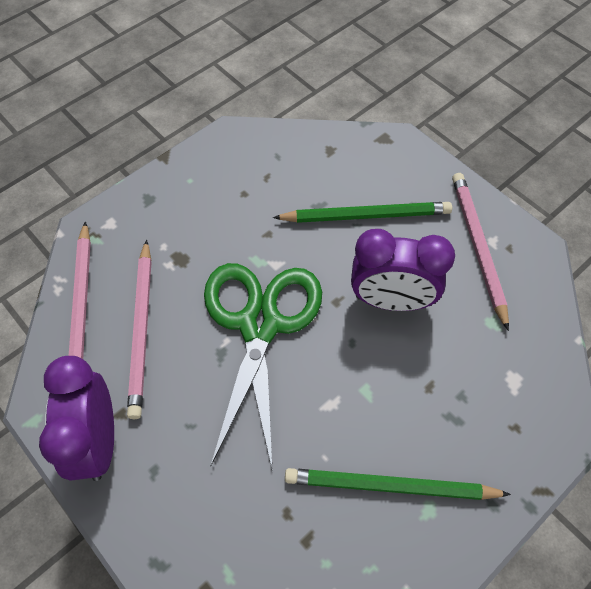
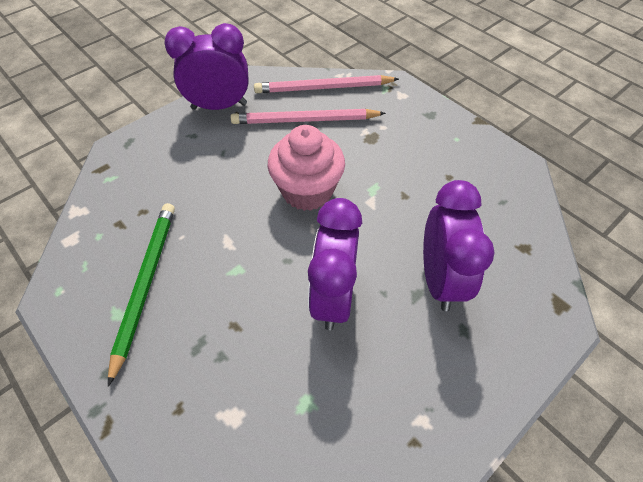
camera: 90 degrees right, 5 degrees down
green scissors [204,263,322,472] -> pink cupcake [268,125,345,211]
green pencil [273,202,452,223] -> purple clock [423,180,495,311]
pink pencil [452,173,509,331] -> none

